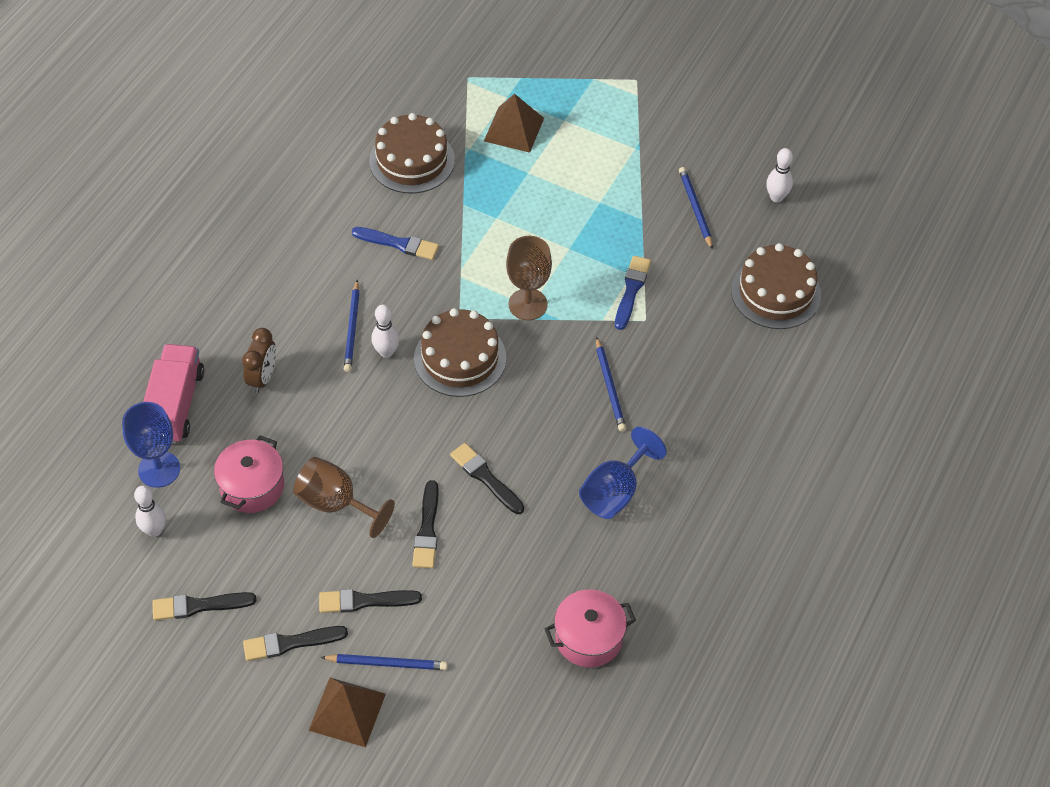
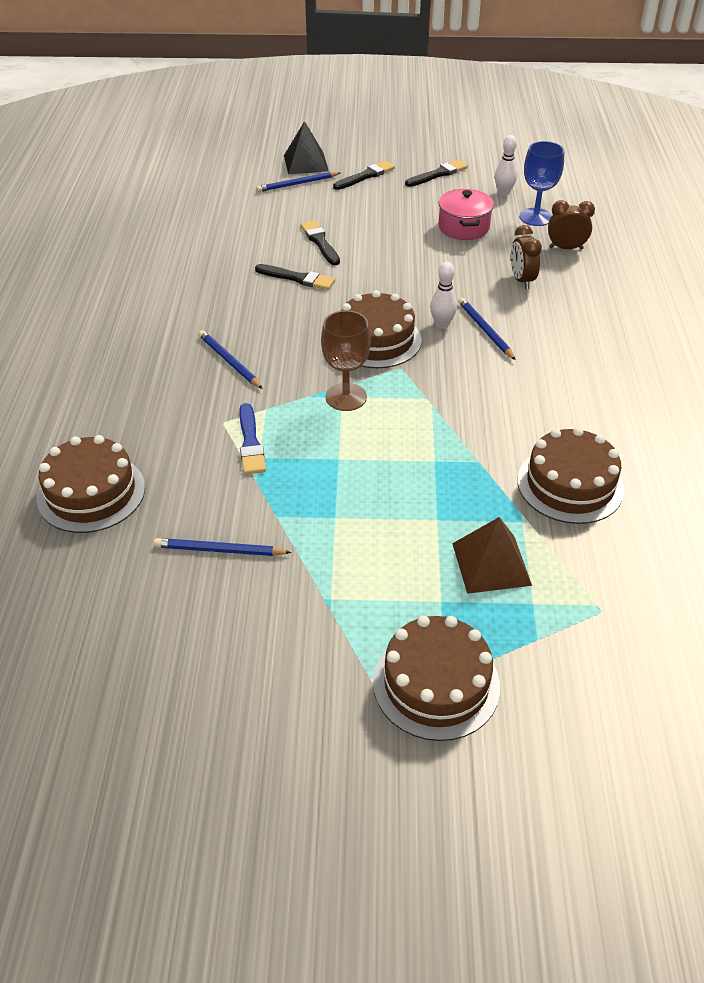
camera: 155 degrees right, 10 degrees down
pink truck [143,344,204,444] -> brown clock [548,200,595,250]
brown goblet [293,457,395,538] -> none
brown pyramid [309,678,386,747] -> black pyramid [284,121,329,174]
black brush [319,589,422,613] -> none
blue brush [352,227,439,260] -> none
pink pot [545,590,636,667] -> none
blue goblet [579,427,667,519] -> none
blue pencil [679,167,713,250] -> blue pencil turned 135 degrees clockwise [154,538,292,556]
white bowling pin [766,148,793,202] -> none
none -> brown cake [373,615,500,741]

